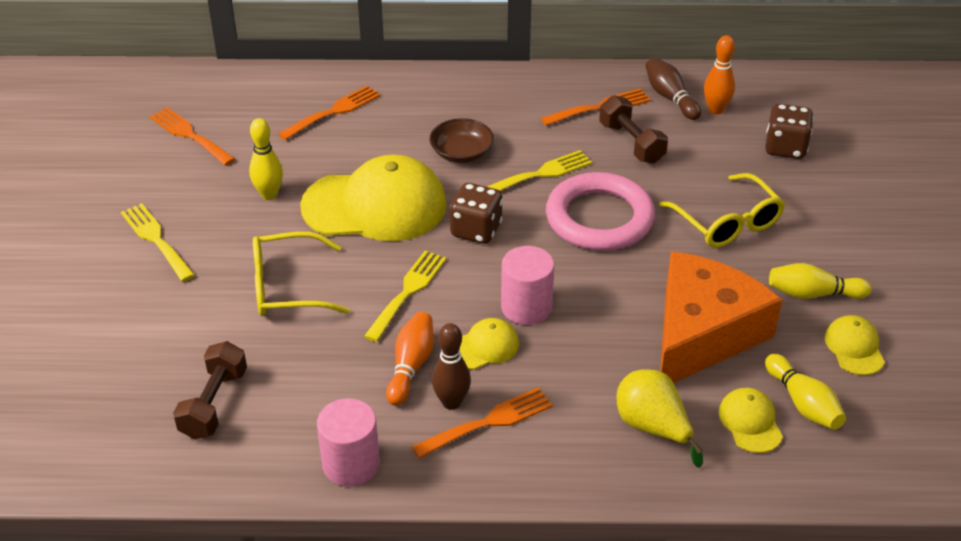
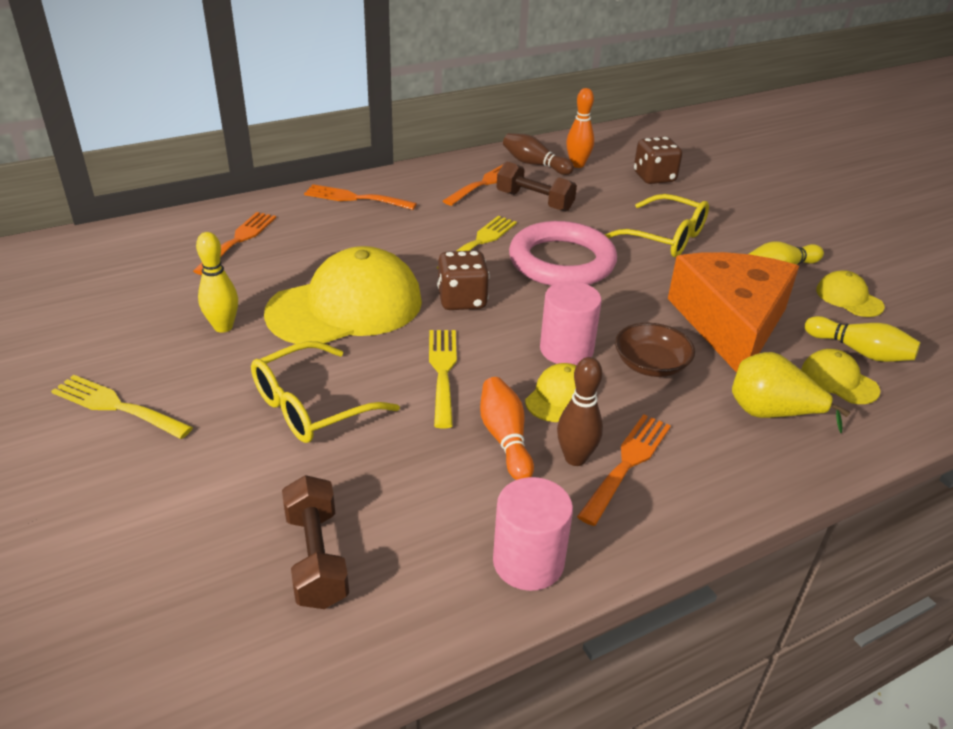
camera: 30 degrees left, 5 degrees down
orange fork [149,107,235,166] -> orange fork moved to [304,184,417,210]
brown bowl [430,118,494,163] -> brown bowl moved to [615,323,695,377]

